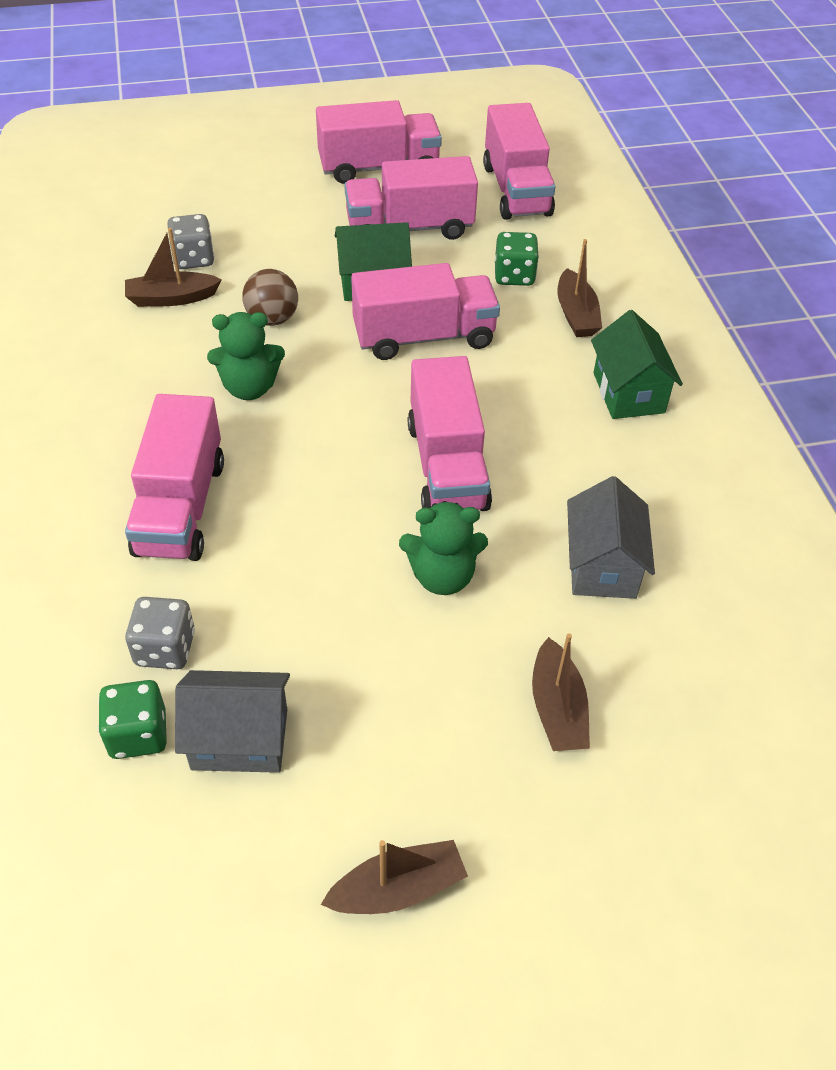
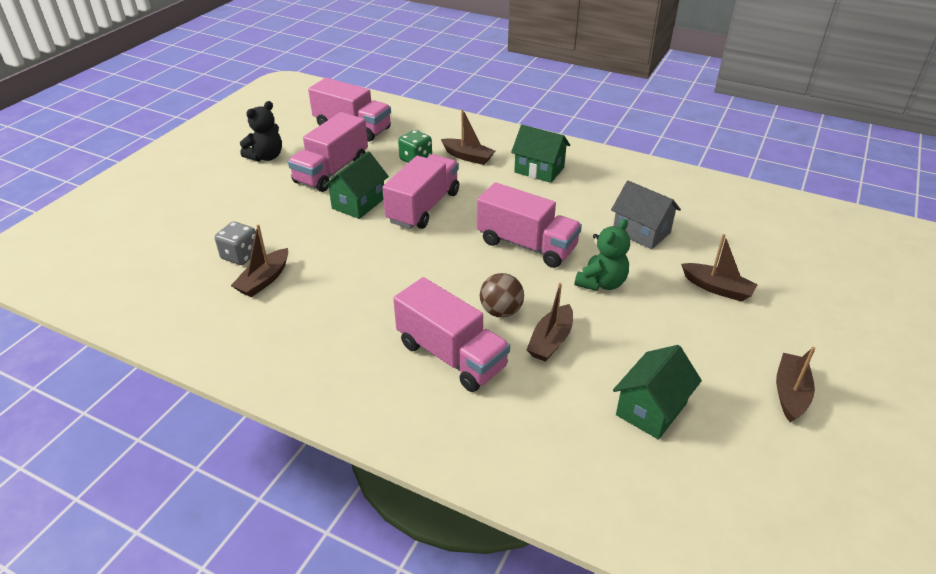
camera: 50 degrees left, 10 degrees down
green dice [98,680,167,759] -> none
grey dice [125,597,195,669] -> none
grey house [175,670,290,773] -> green house [613,345,702,440]
green teddy bear [207,312,285,400] -> none
brown ball [242,269,298,326] -> brown ball moved to [480,273,524,318]
pink truck [316,100,442,184] -> black teddy bear [240,101,282,162]
none -> brown boat [526,283,573,362]

